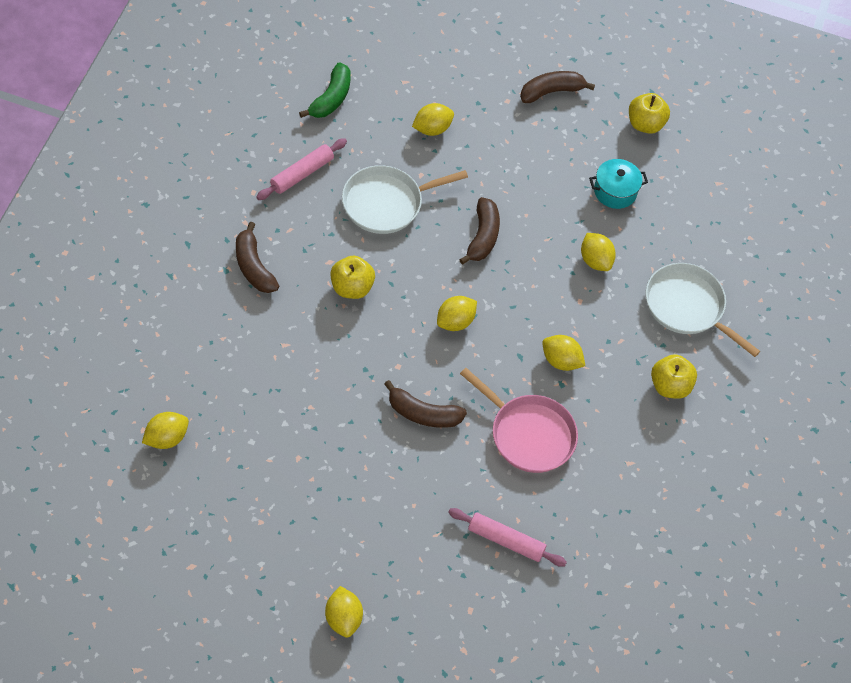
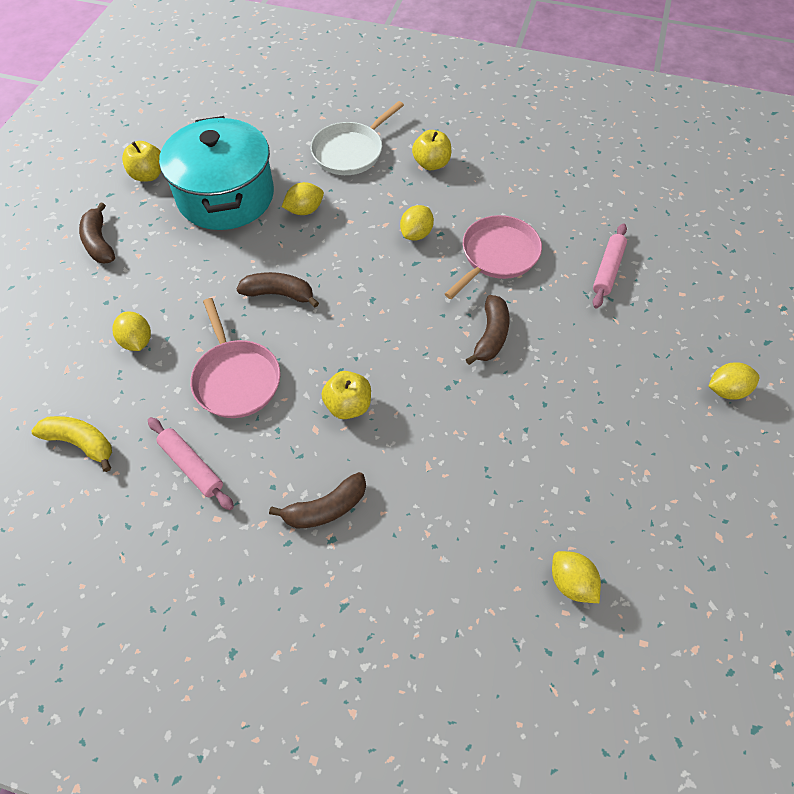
camera: 85 degrees left, 0 degrees up
green banana [299,62,351,118] -> yellow banana [31,416,112,472]
white pan [342,165,468,234] -> pink pan [190,298,280,418]
yellow lemon [437,296,477,331] -> none
turquoise pot [589,159,648,209] -> turquoise pot [159,116,274,230], size x2.33

